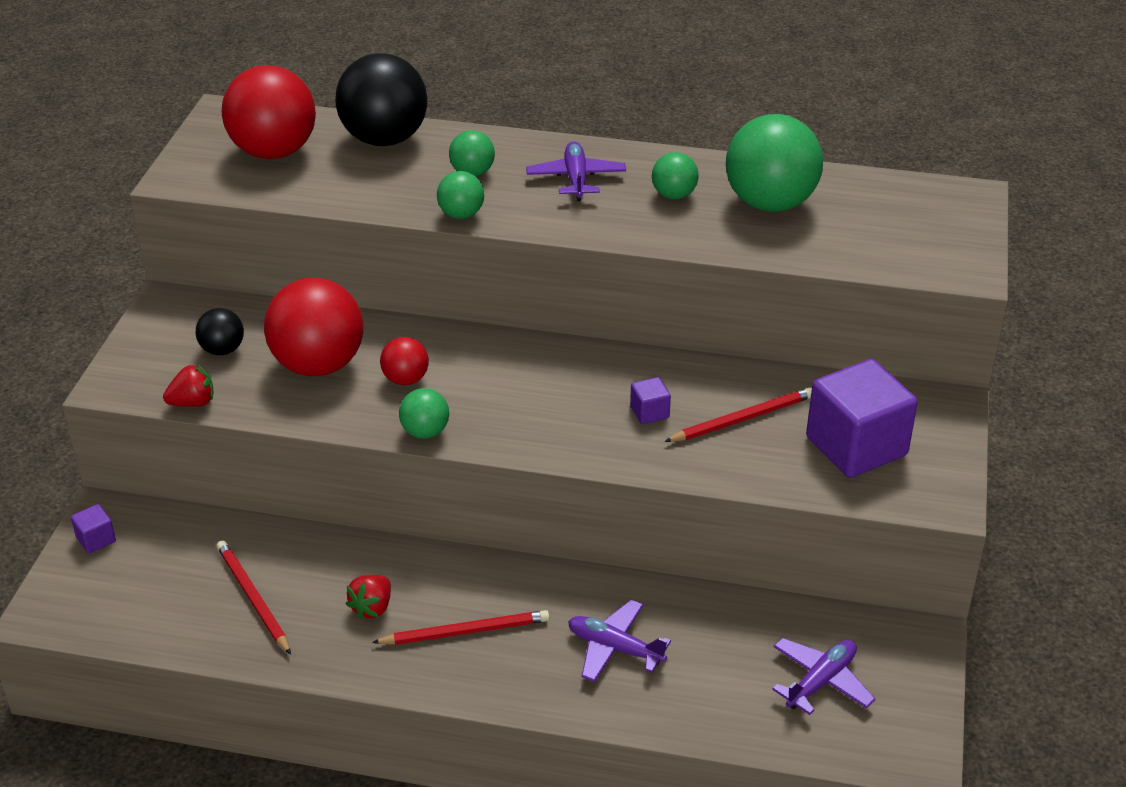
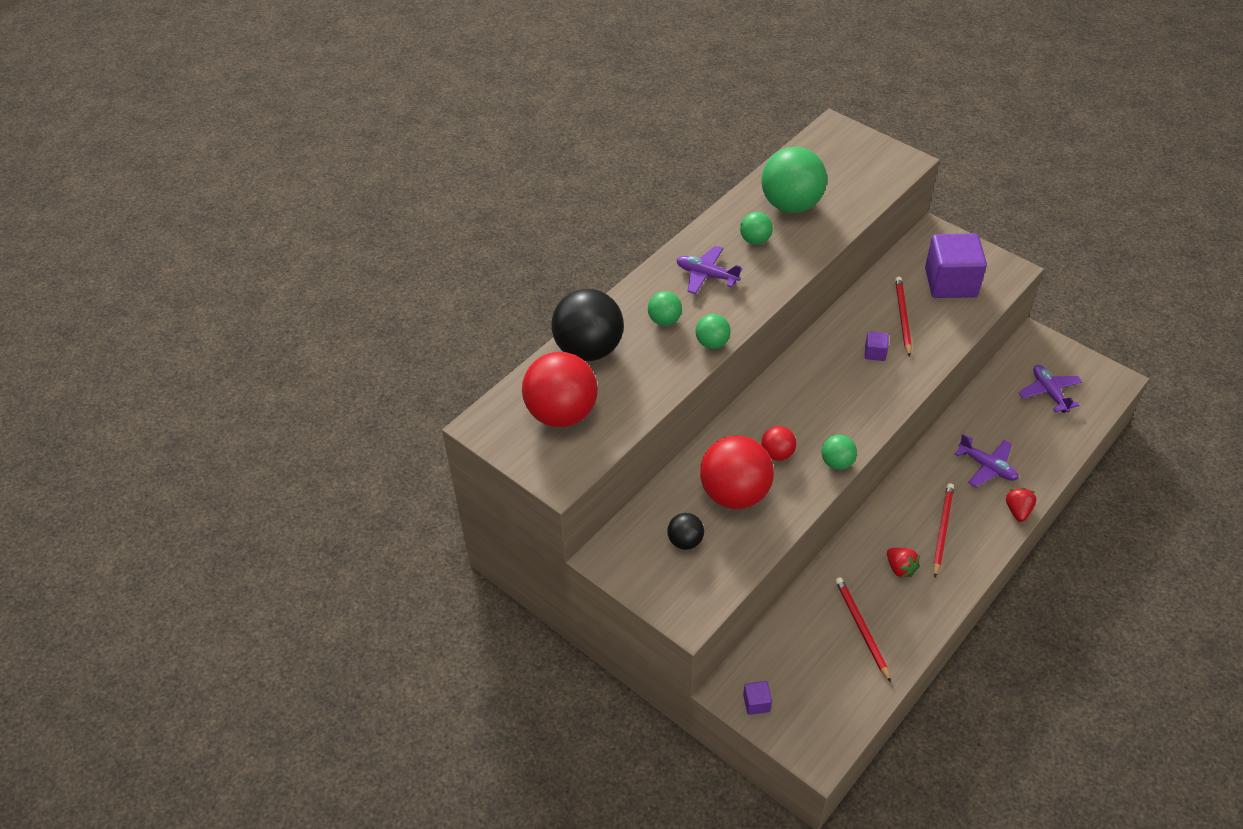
camera: 60 degrees left, 10 degrees up
red strawberry [163,364,213,407] -> red strawberry moved to [1006,488,1036,522]
red pencil [217,540,291,655] -> red pencil turned 75 degrees clockwise [835,577,891,683]
purple plane [568,600,671,682] -> purple plane turned 105 degrees counterclockwise [954,434,1019,487]

